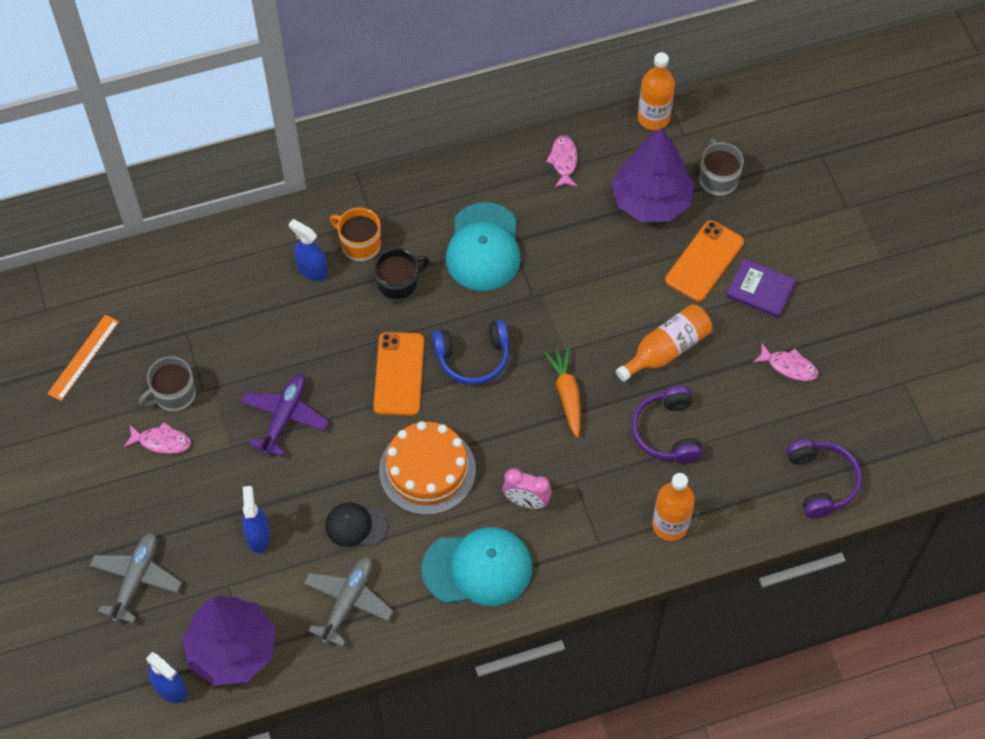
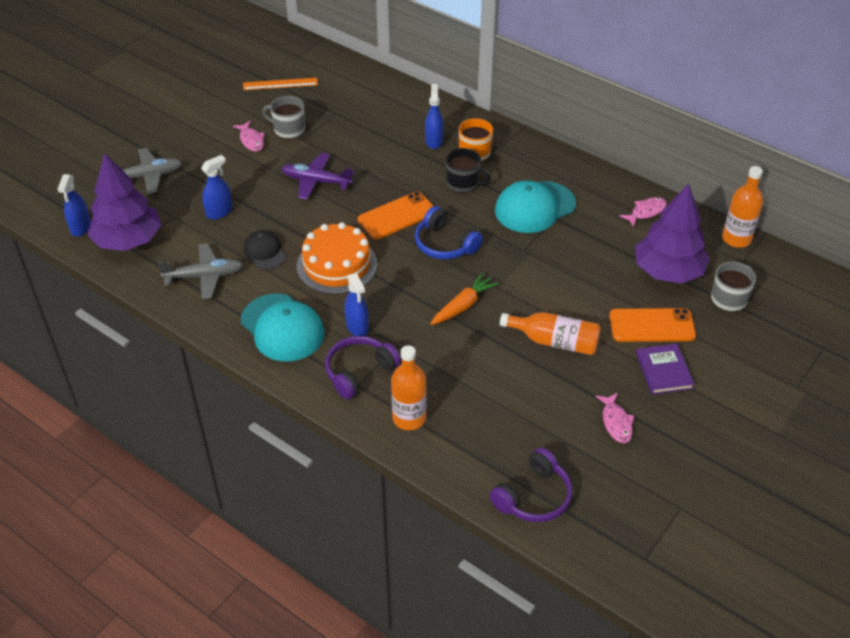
camera: 55 degrees right, 15 degrees down
purple plane [241,373,329,457] -> purple plane turned 150 degrees counterclockwise [282,153,354,200]
pink clock [502,468,552,509] -> blue spray bottle [345,273,369,336]
purple headphones [631,386,703,464] -> purple headphones moved to [325,336,401,399]

